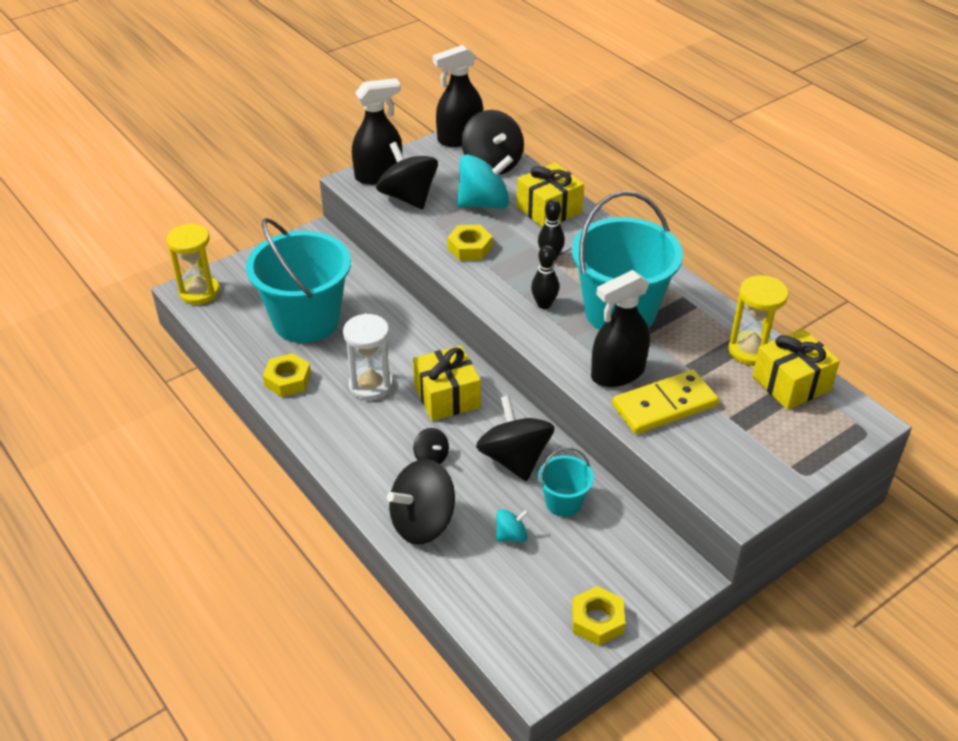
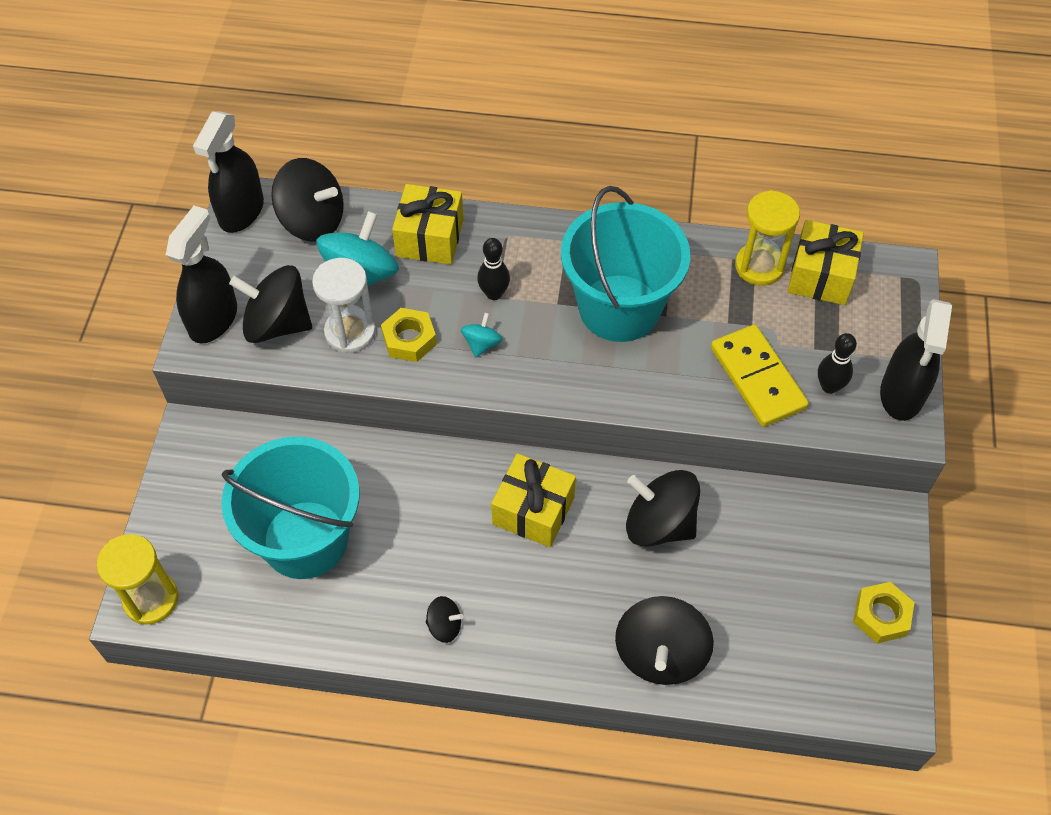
camera: 45 degrees left, 15 degrees up
yellow nut [263,353,311,397] -> none
white hourglass [343,313,393,401] -> white hourglass moved to [312,258,376,353]
black spinning top [413,428,449,464] -> black spinning top moved to [426,596,463,643]
turquoise spinning top [496,509,529,542] -> turquoise spinning top moved to [461,313,502,358]
black bowling pin [531,245,559,309] -> black bowling pin moved to [818,333,857,394]
turquoise bucket [538,447,594,517] -> none
black spray bottle [591,270,650,387] -> black spray bottle moved to [880,299,952,421]
yellow domino [612,370,719,434] -> yellow domino turned 45 degrees counterclockwise [711,325,809,427]

